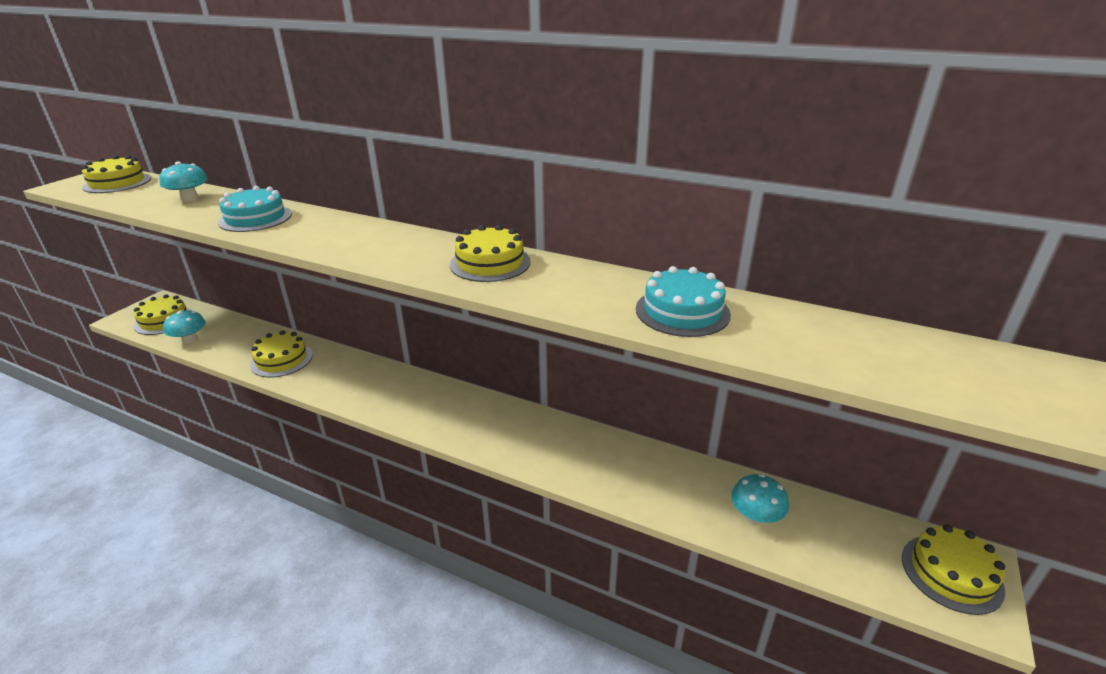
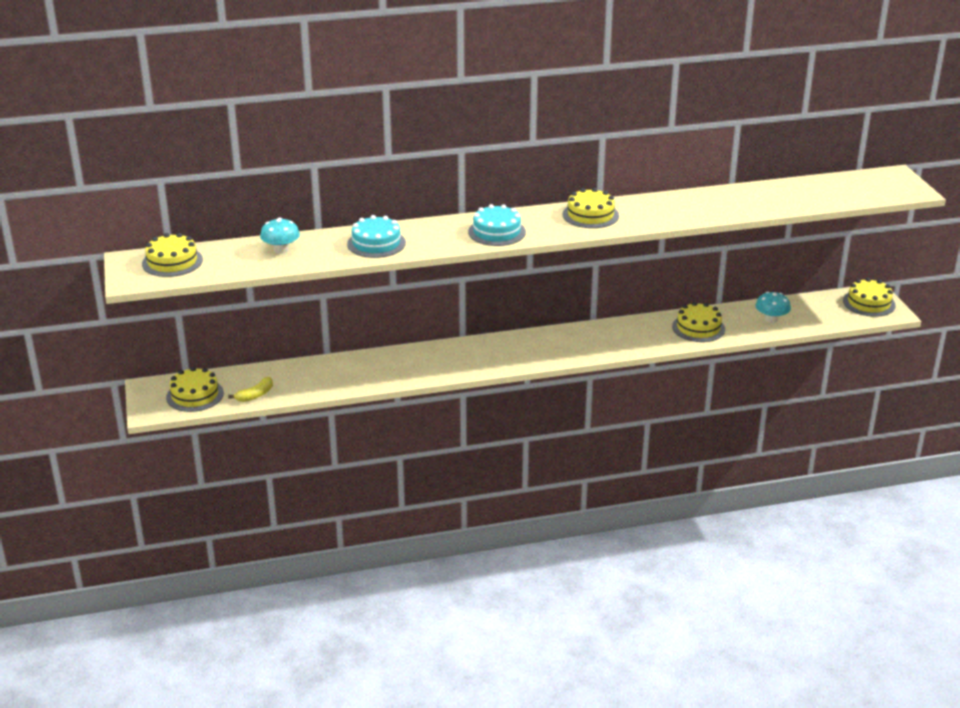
camera: 40 degrees left, 0 degrees up
turquoise mushroom [163,310,206,344] -> yellow banana [228,377,273,402]
yellow cake [250,330,313,378] -> yellow cake moved to [672,302,725,342]
turquoise cake [636,266,731,337] -> turquoise cake moved to [468,204,526,246]

